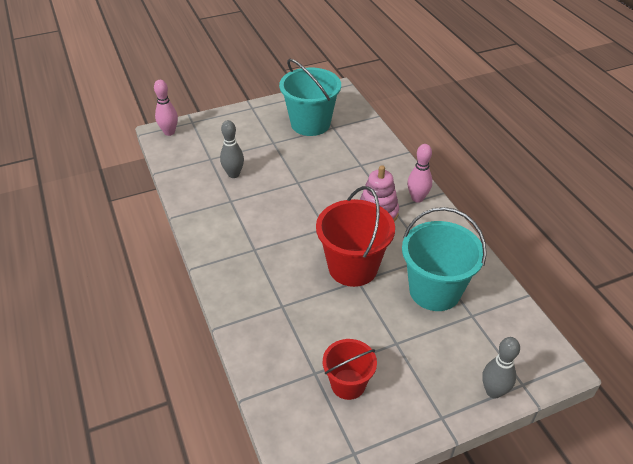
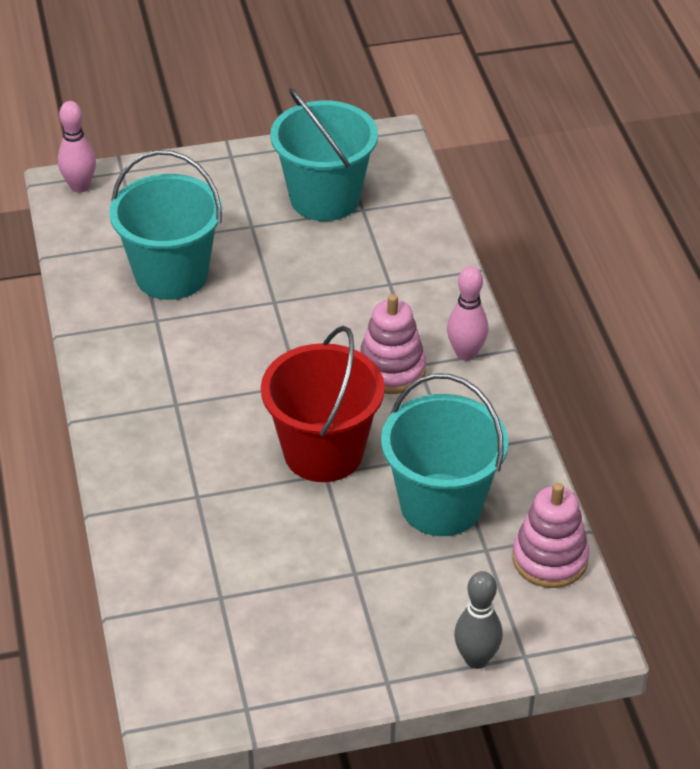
camera: 10 degrees right, 0 degrees up
grey bowling pin [220,120,244,178] -> turquoise bucket [109,150,222,300]
red bucket [323,339,377,400] -> none
none -> pink stacking toy [512,483,589,588]

